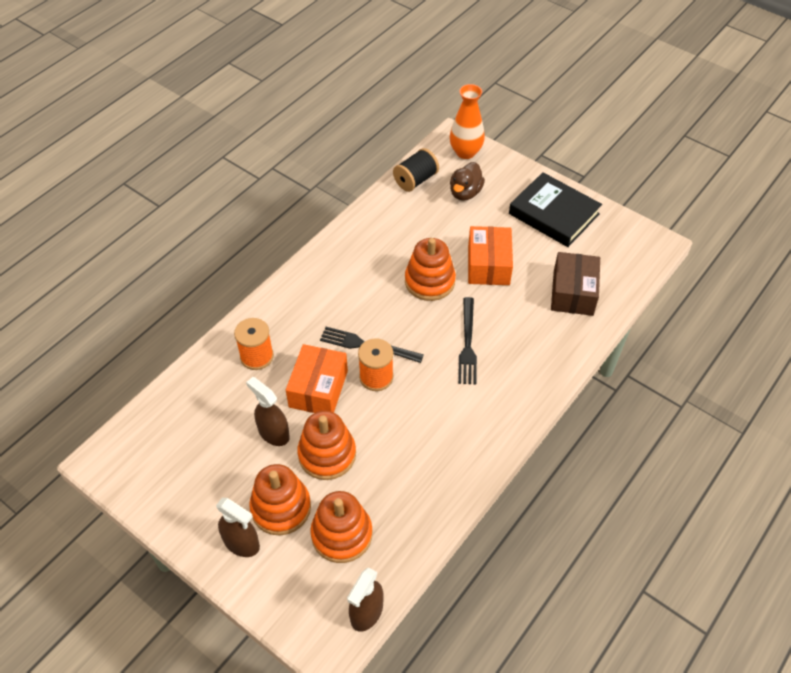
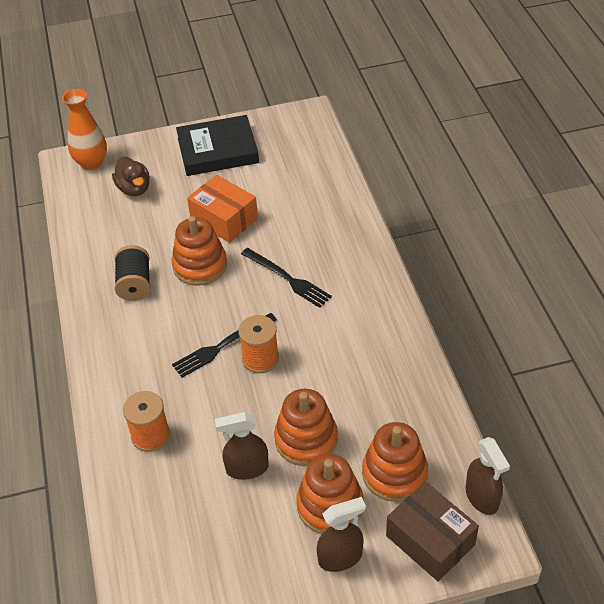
camera: 50 degrees left, 5 degrees down
orange box [286,344,348,413] -> none
black spool [393,148,439,192] -> black spool moved to [115,245,150,301]
brown box [551,252,600,316] -> brown box moved to [386,482,479,581]

